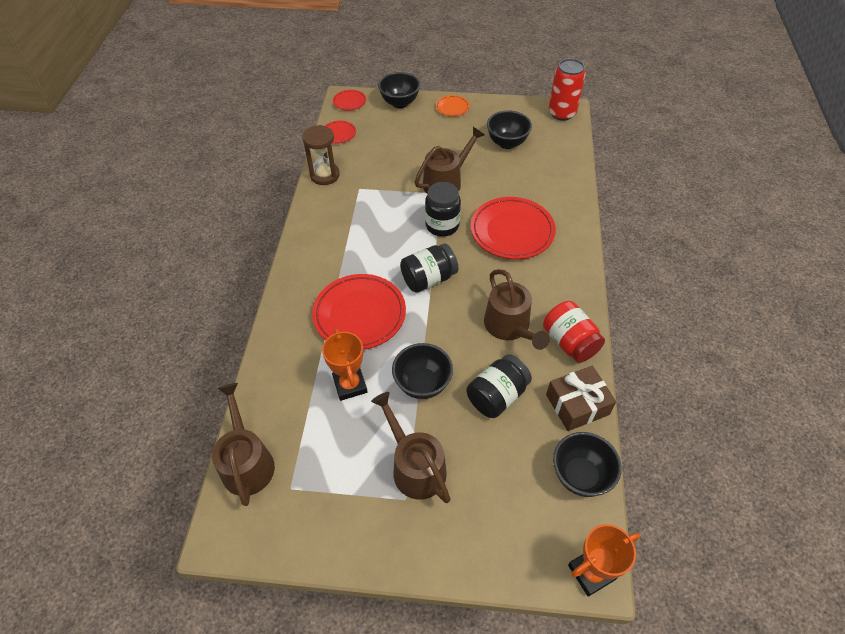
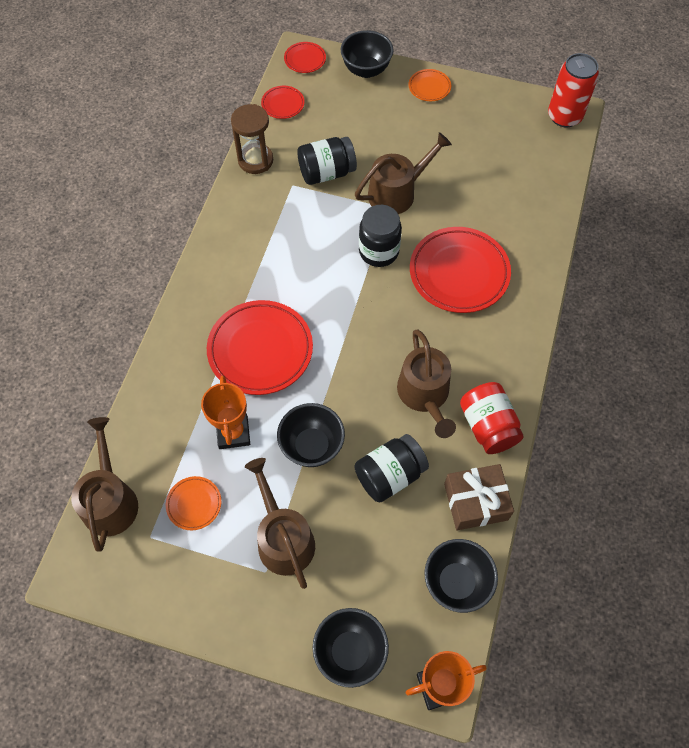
camera: 10 degrees right, 10 degrees up
black jar [400,244,458,293] -> black jar moved to [297,137,357,185]
black bowl [487,110,532,149] -> black bowl moved to [313,608,389,688]
none -> orange plate [166,476,221,530]

